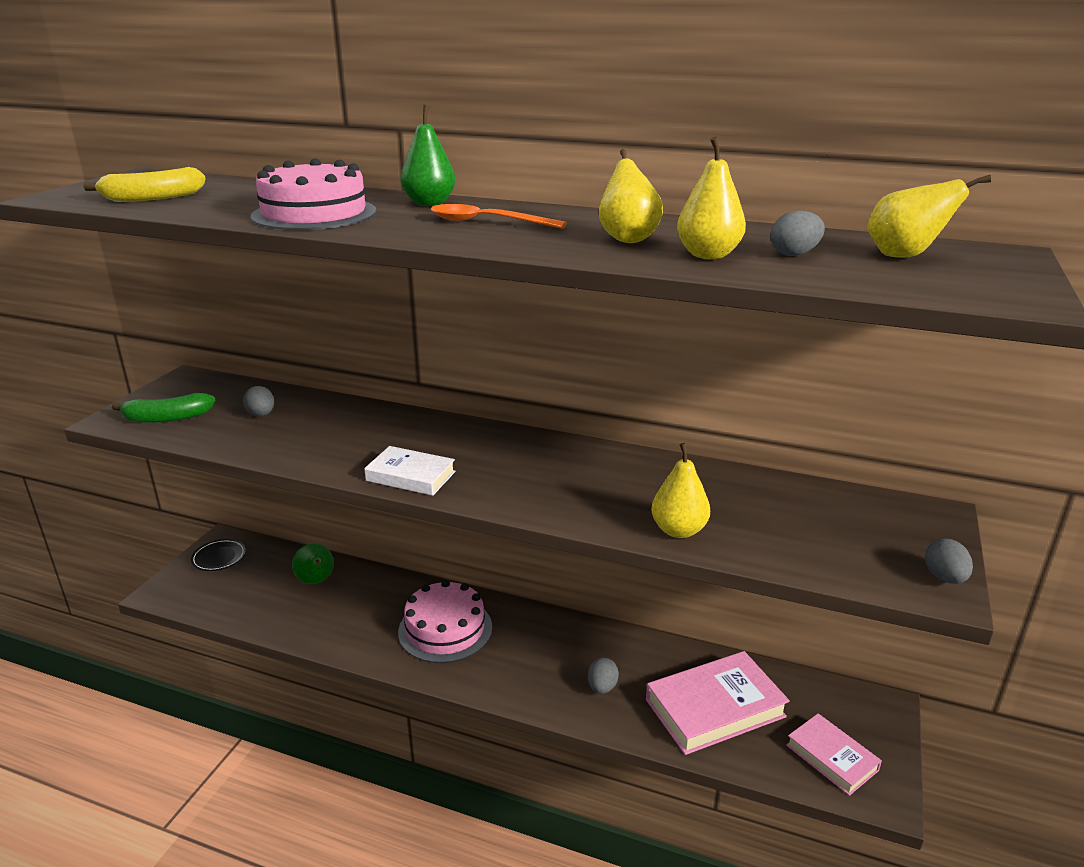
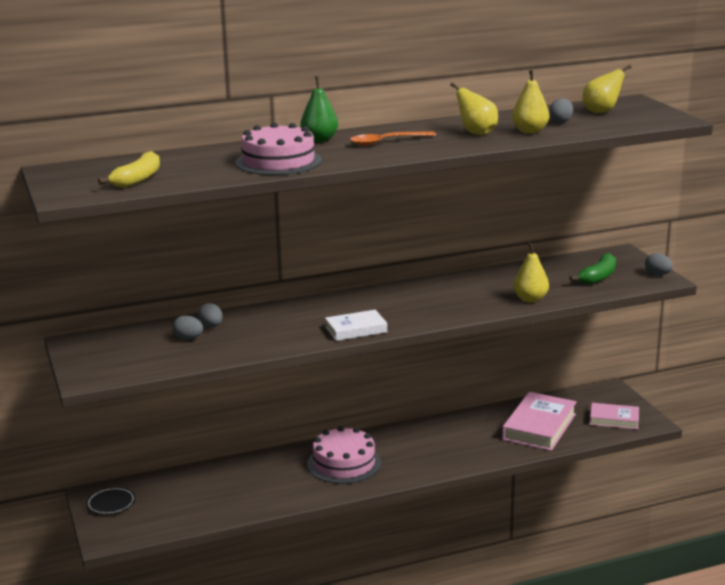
camera: 40 degrees left, 5 degrees down
green banana [112,393,215,423] -> green banana moved to [570,253,616,285]
green pear [292,543,334,584] -> none
grey egg [588,658,619,694] -> grey egg moved to [198,303,223,328]

